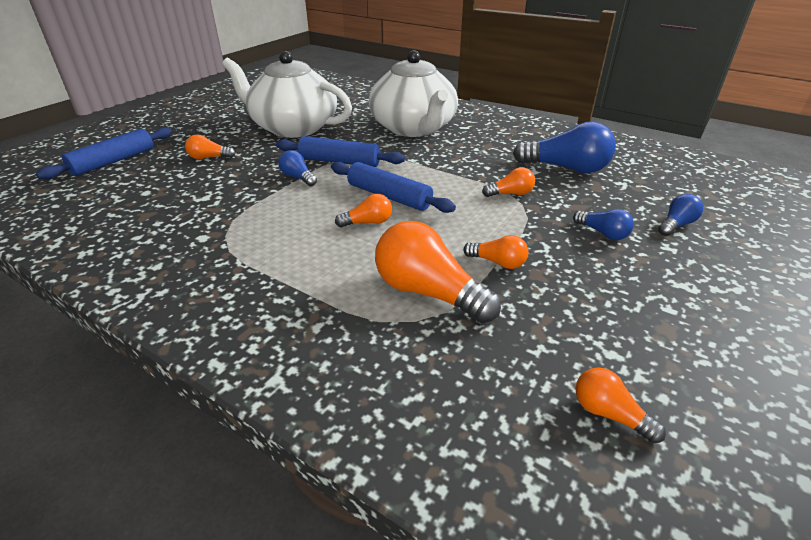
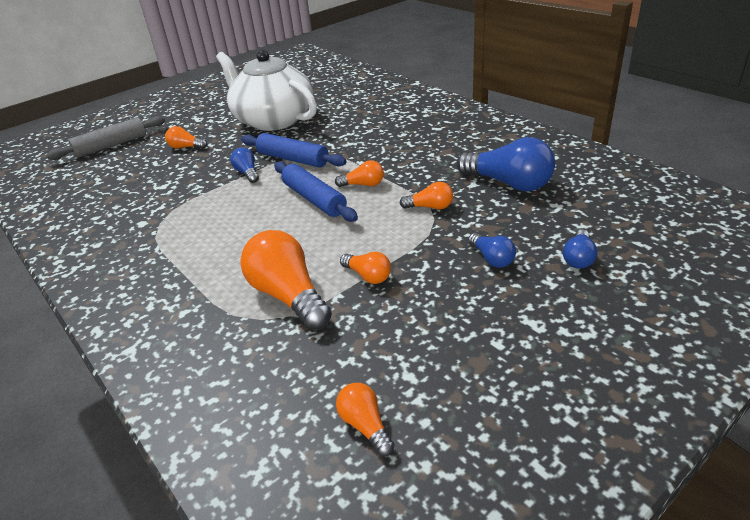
camera: 20 degrees right, 0 degrees up
blue rolling pin [36,127,172,180] -> grey rolling pin [46,116,165,160]
orange light bulb [335,194,392,227] -> orange light bulb moved to [335,160,384,187]
white teapot [369,50,458,137] -> none
blue light bulb [658,194,704,236] -> blue light bulb turned 135 degrees clockwise [563,230,597,269]

